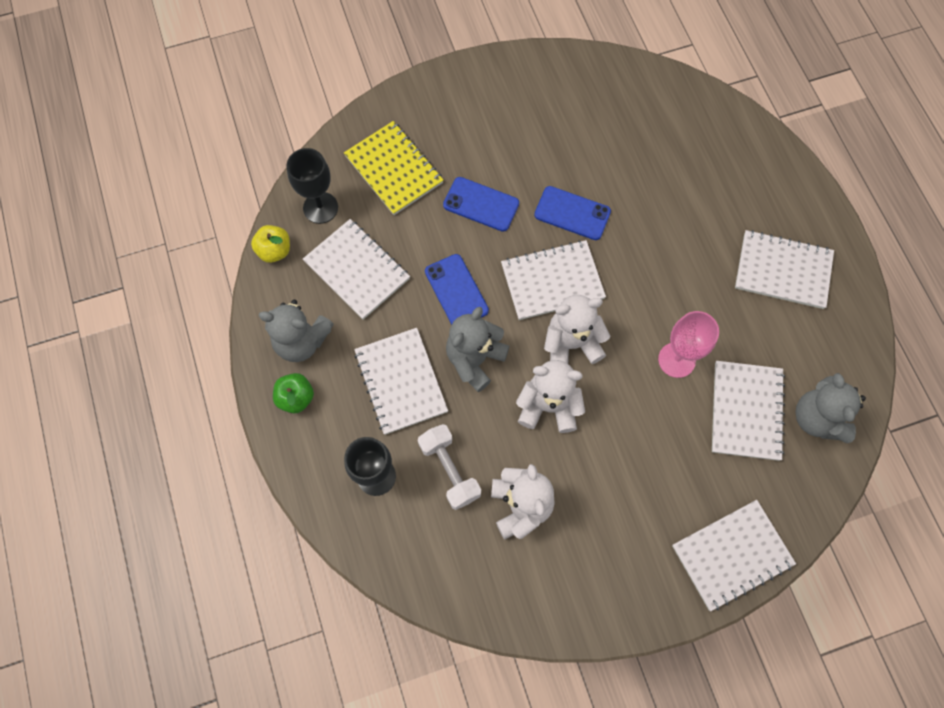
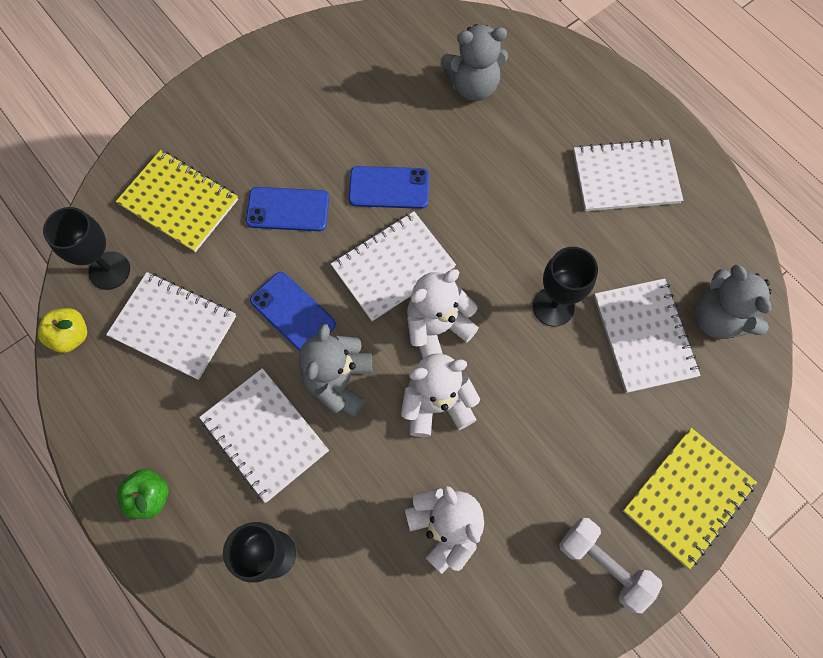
camera: 20 degrees left, 0 degrees up
grey teddy bear [258,300,334,362] -> grey teddy bear moved to [441,24,508,101]
white dumbbell [418,424,481,510] -> white dumbbell moved to [559,518,662,613]
pink goblet [658,311,719,378] -> black goblet [533,247,598,327]
white notebook [672,500,796,611] -> yellow notebook [623,428,757,569]

